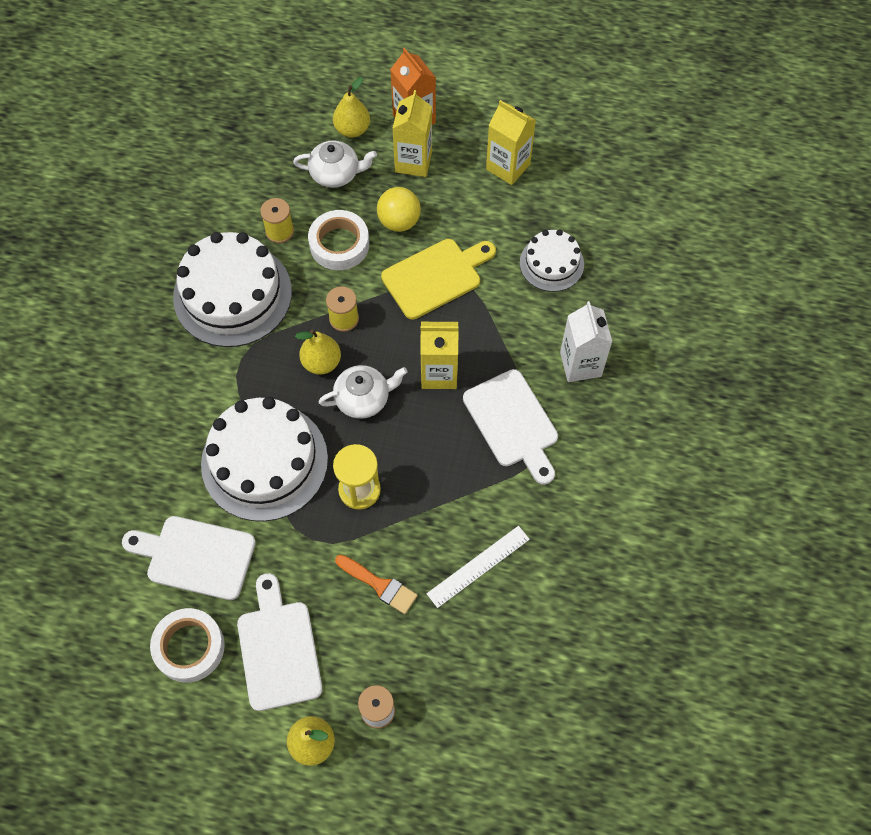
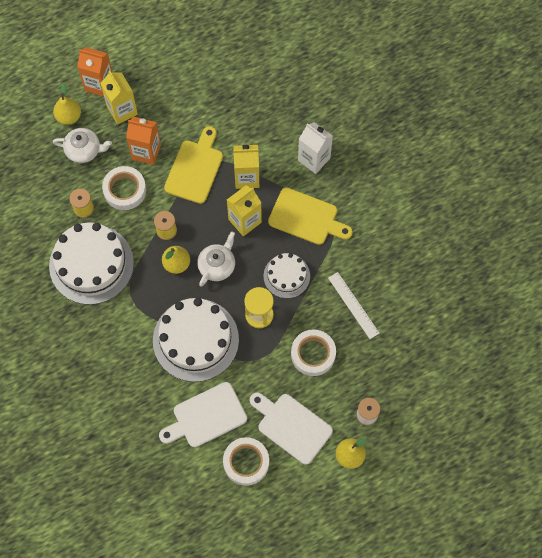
camera: 40 degrees left, 5 degrees up
white teapot [293,140,377,188] -> white teapot turned 45 degrees clockwise [53,128,112,163]
orange brush [335,555,418,614] -> white tape [291,329,336,376]
yellow ball [377,187,421,232] -> orange carton [126,117,161,165]
white ruler [427,526,530,608] -> white ruler turned 45 degrees counterclockwise [328,272,380,339]
white cutting board [463,369,558,485] -> yellow cutting board [268,187,353,245]
yellow carton [486,100,536,185] -> yellow carton moved to [233,145,259,189]
white cake [520,229,584,292] -> white cake moved to [264,253,310,298]

